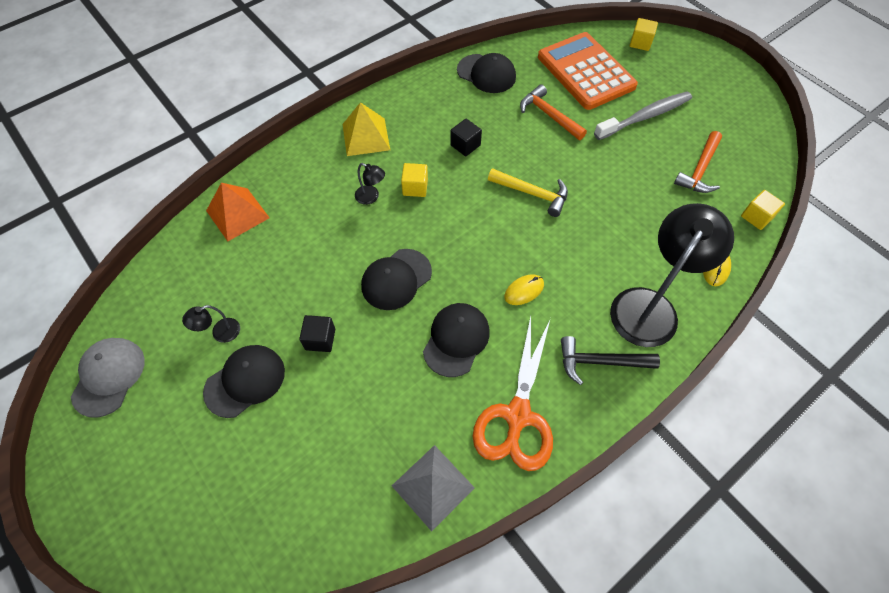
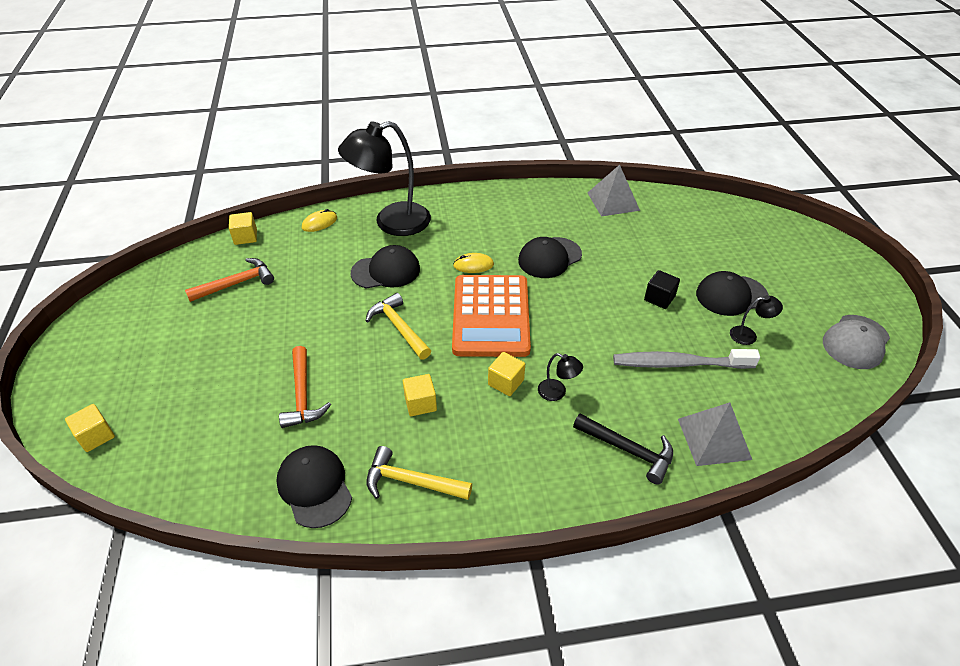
camera: 150 degrees left, 15 degrees down
orange pyramid [206,183,270,241] -> grey pyramid [678,402,752,466]
yellow pyramid [342,102,390,156] -> none
black lamp [355,163,385,205] -> black lamp turned 150 degrees clockwise [538,353,583,401]
black cap [361,249,432,310] -> black cap moved to [351,245,420,289]
black cube [450,119,482,156] -> yellow cube [403,374,437,416]
orange scissors [473,316,553,471] -> none
orange calculator [538,32,638,110] -> orange calculator moved to [452,275,531,357]
black hammer [561,336,660,385] -> black hammer moved to [573,413,673,484]
grey toothbrush [594,92,692,140] -> grey toothbrush moved to [613,349,760,369]
none -> yellow hammer [366,446,472,500]

